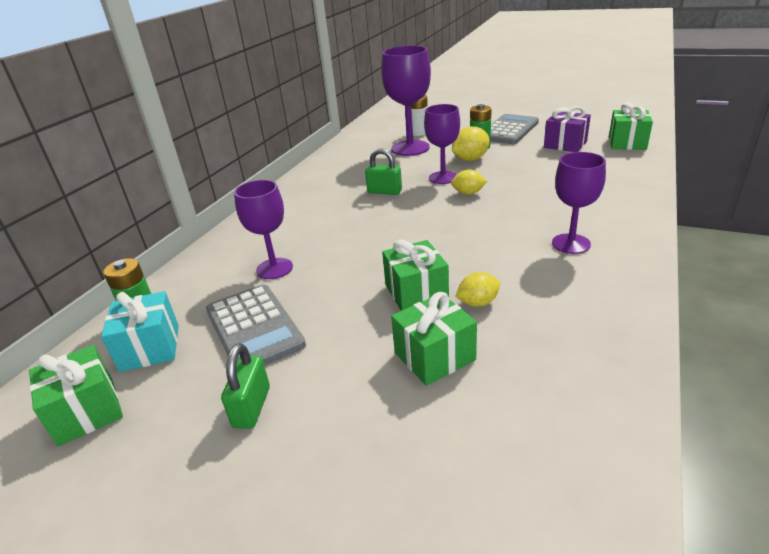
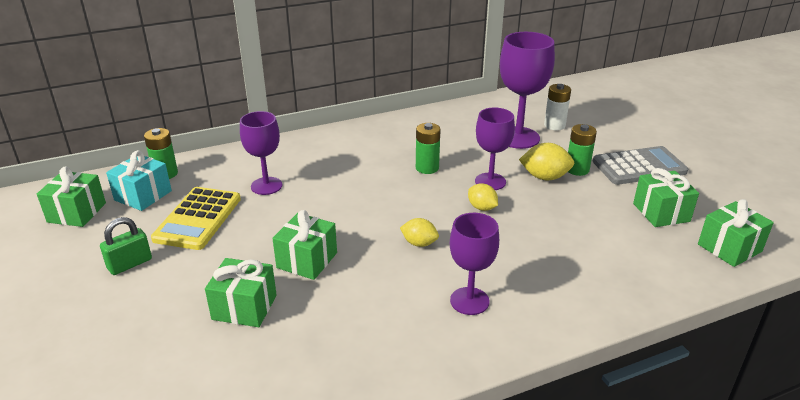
camera: 40 degrees right, 0 degrees up
grey calculator [206,284,306,365] -> yellow calculator [151,187,241,250]
green padlock [365,148,402,195] -> green battery [416,123,441,174]
yellow lemon [455,272,500,307] -> yellow lemon moved to [400,218,439,247]
purple gift [544,106,591,152] -> green gift [633,168,699,227]

